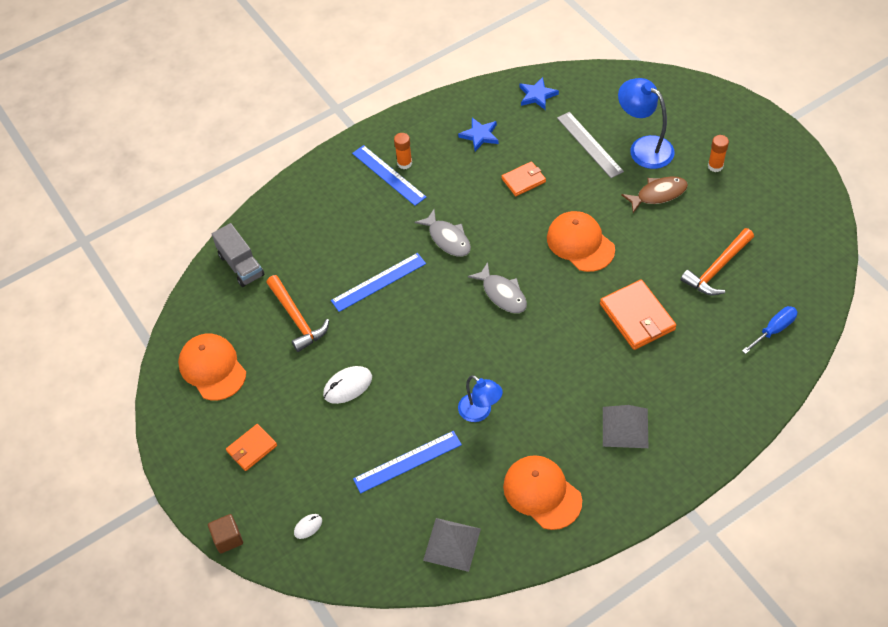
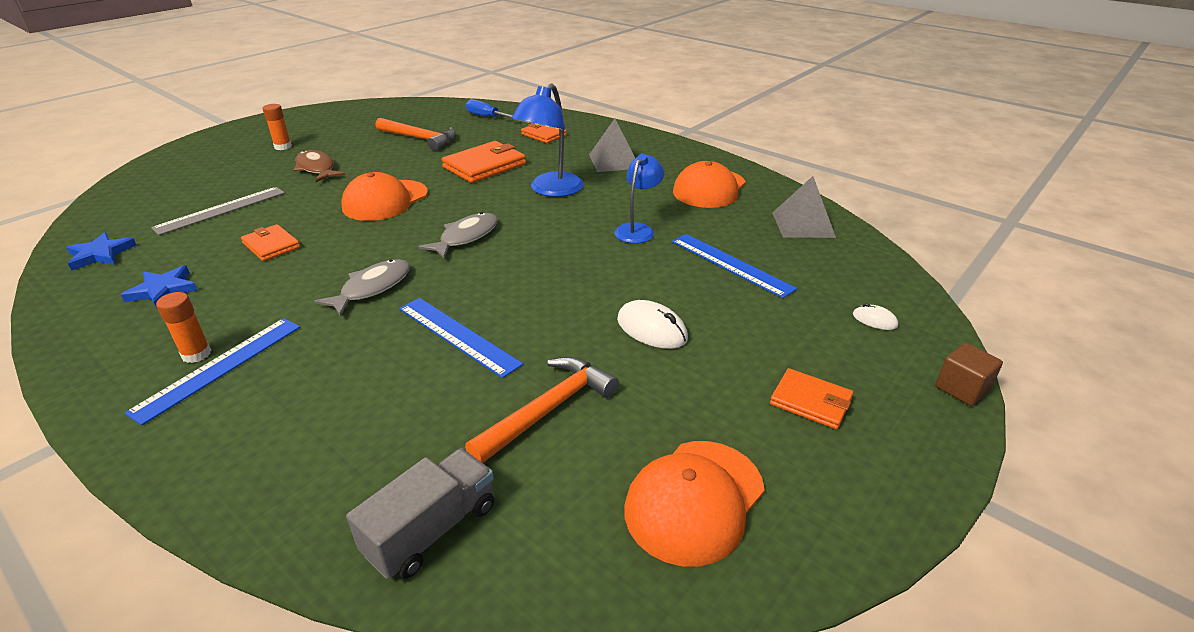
camera: 110 degrees left, 20 degrees down
blue lamp [618,78,674,169] -> blue lamp moved to [511,83,584,197]
none -> orange wallet [521,123,567,143]

